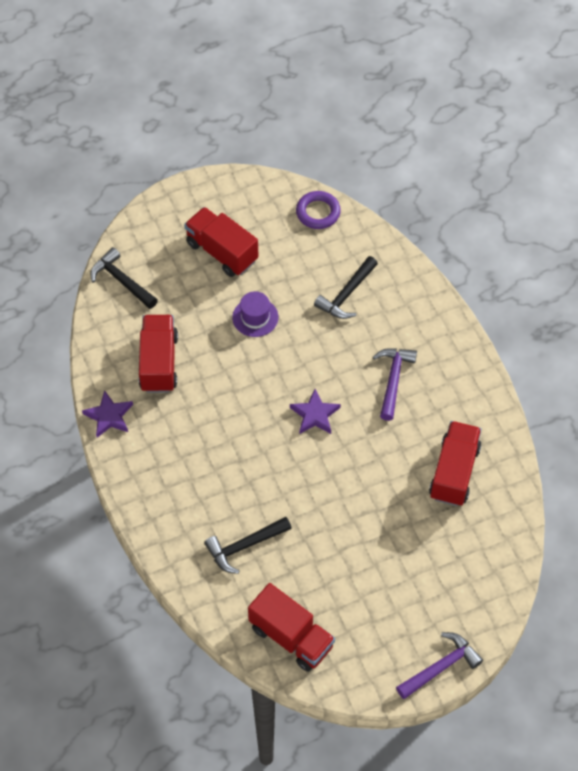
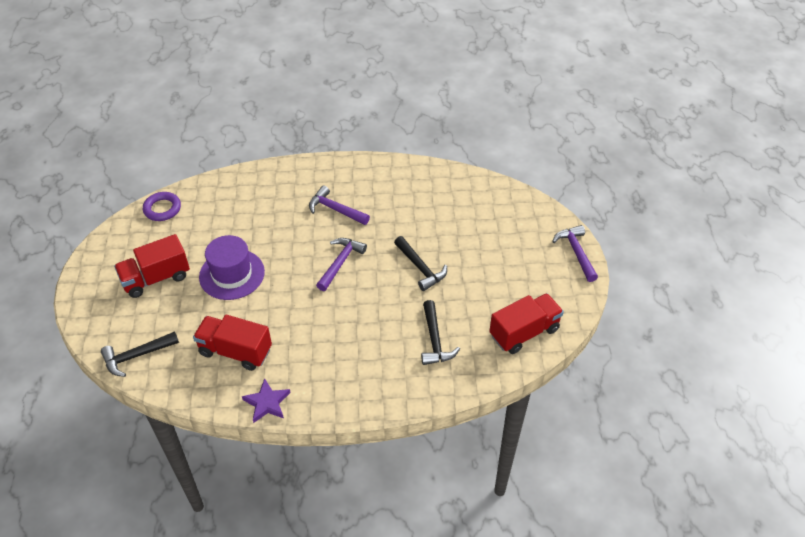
camera: 70 degrees left, 10 degrees down
purple hat [232,291,278,337] -> purple hat [199,235,265,300], size x1.62
purple star [290,389,341,434] -> purple hammer [316,238,367,291]
black hammer [314,256,378,319] -> black hammer moved to [394,236,447,291]
red truck [429,421,481,506] -> none

